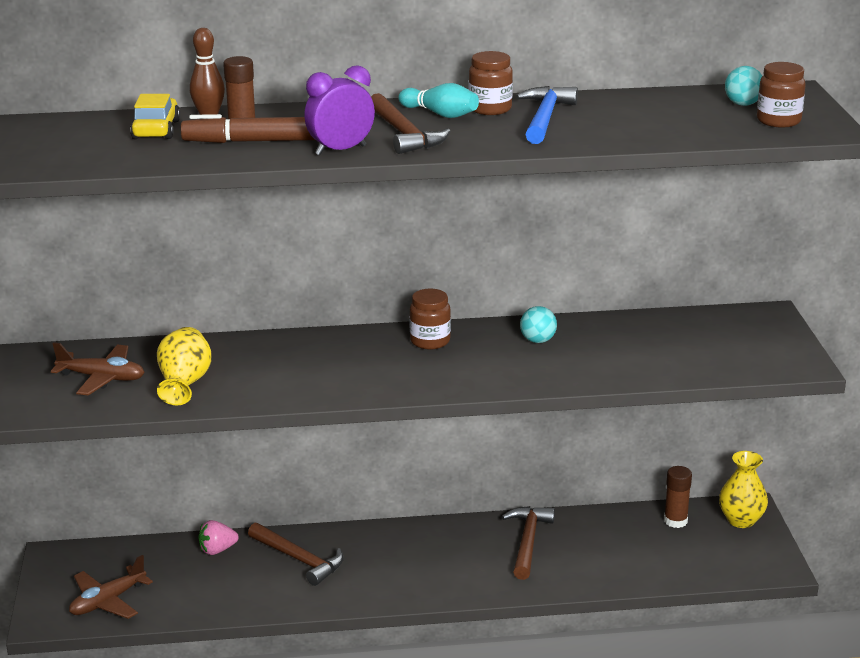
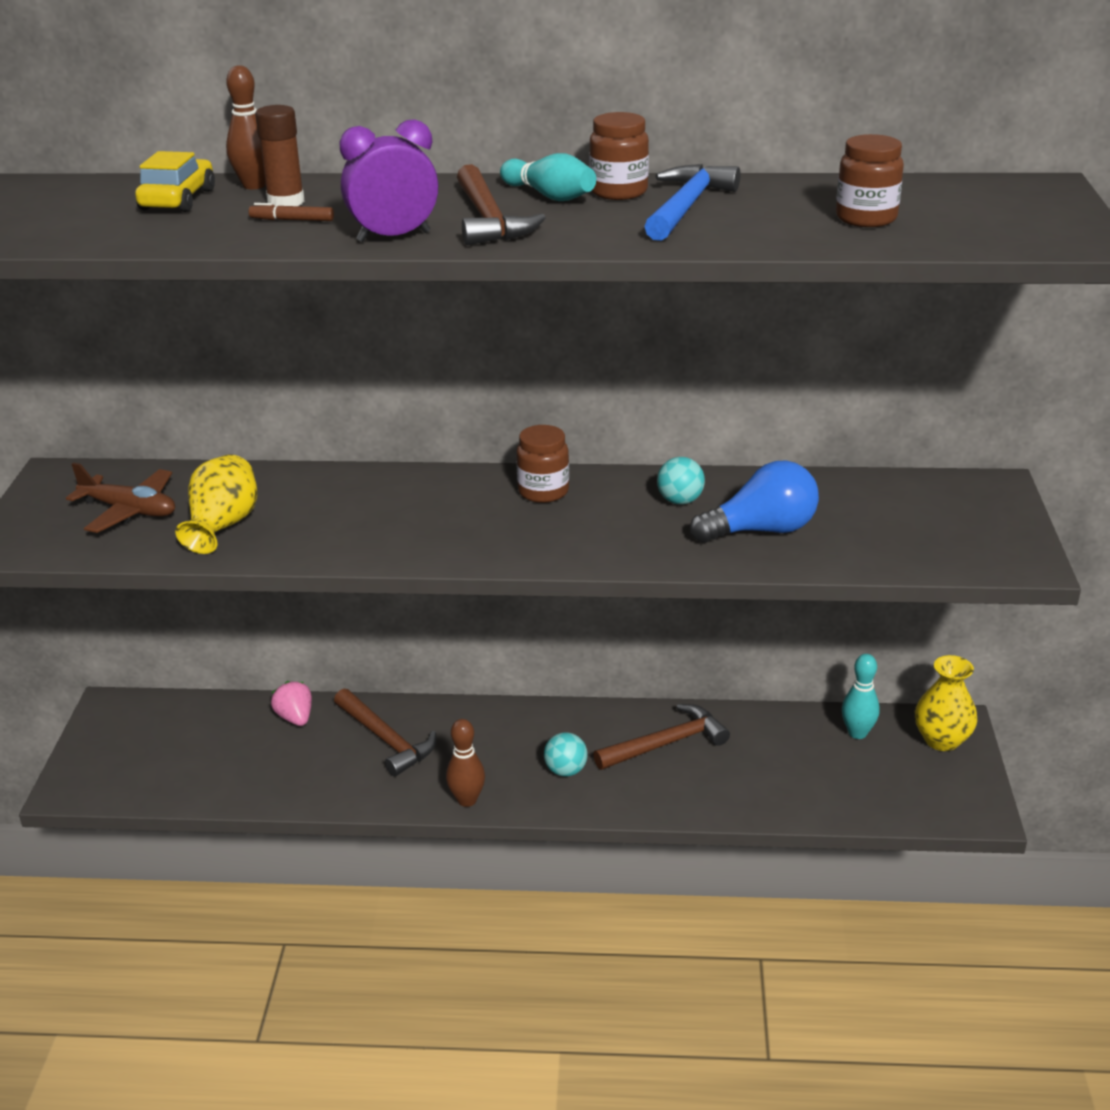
camera: 10 degrees right, 5 degrees up
brown plane [69,555,153,619] -> none
brown marker [181,114,315,143] -> brown marker [249,203,334,221], size x0.44
pink strawberry [198,520,239,555] -> pink strawberry turned 75 degrees clockwise [271,681,312,726]
brown hammer [502,506,555,580] -> brown hammer turned 45 degrees clockwise [593,704,730,770]
brown glue stick [664,466,692,528] -> turquoise bowling pin [842,654,880,739]
turquoise ball [725,66,762,106] -> turquoise ball moved to [544,732,588,777]
brown jar [757,62,806,128] -> brown jar moved to [836,134,904,227]
none -> brown bowling pin [446,719,485,807]
none -> blue light bulb [690,461,819,543]

